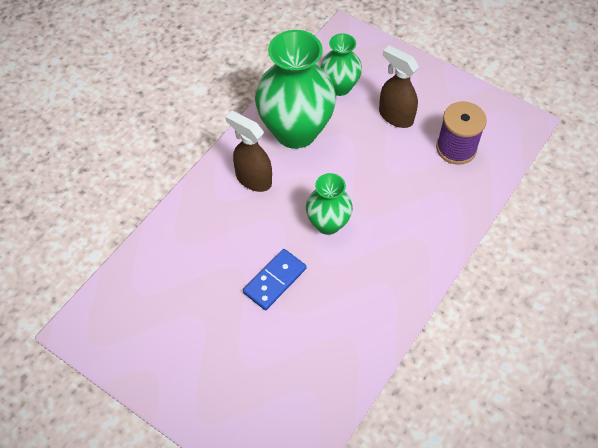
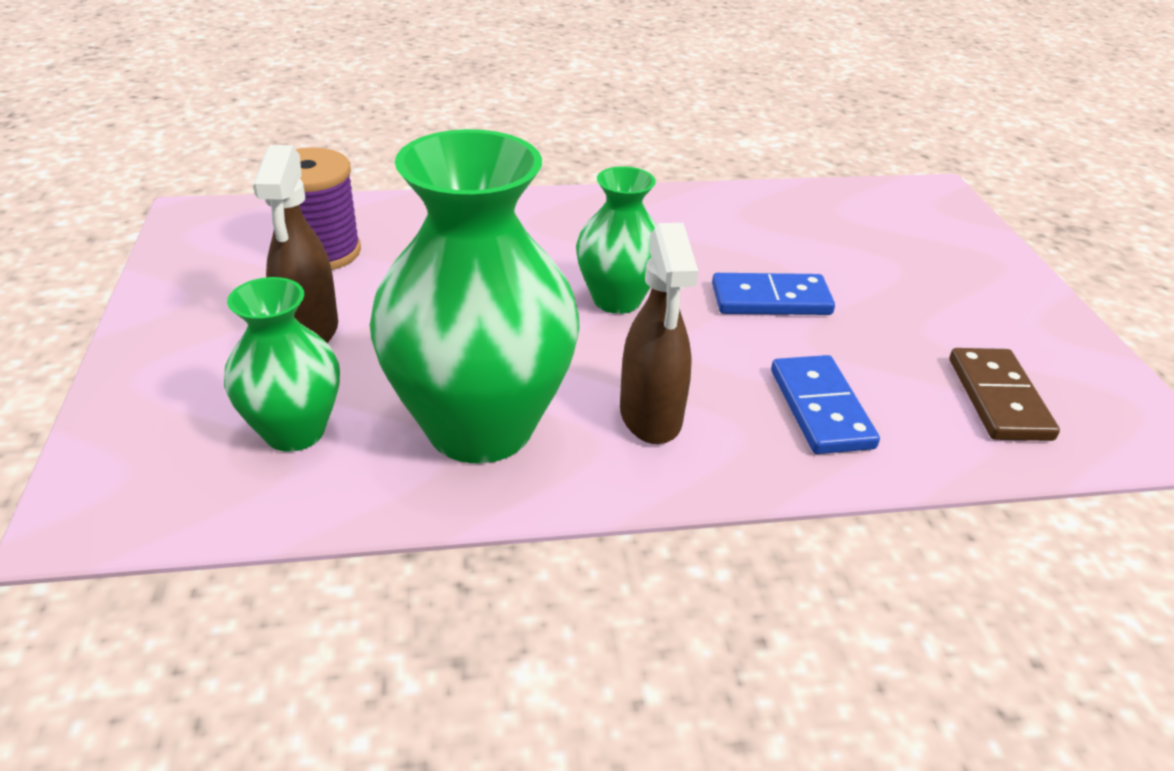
camera: 135 degrees left, 20 degrees down
none -> blue domino [771,355,880,454]
none -> brown domino [949,348,1060,441]

